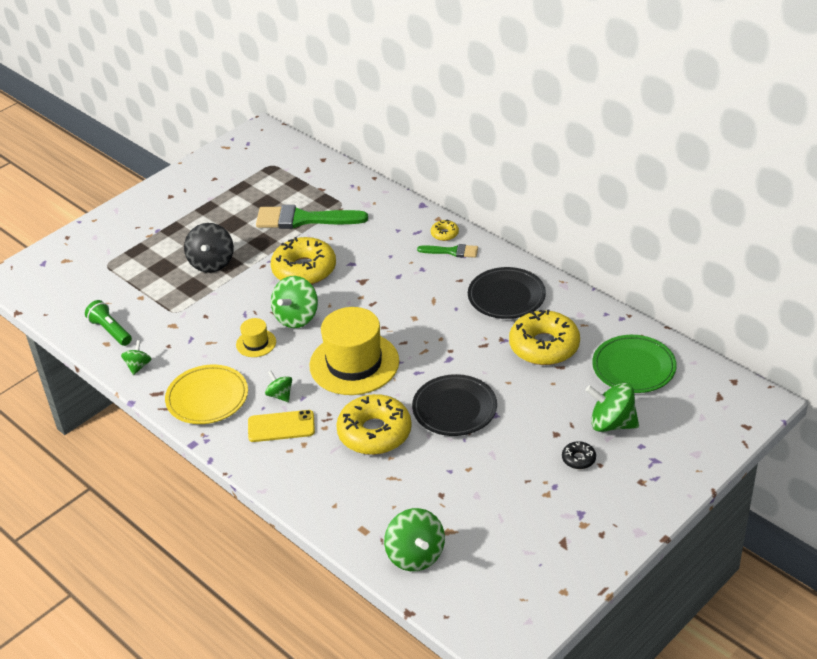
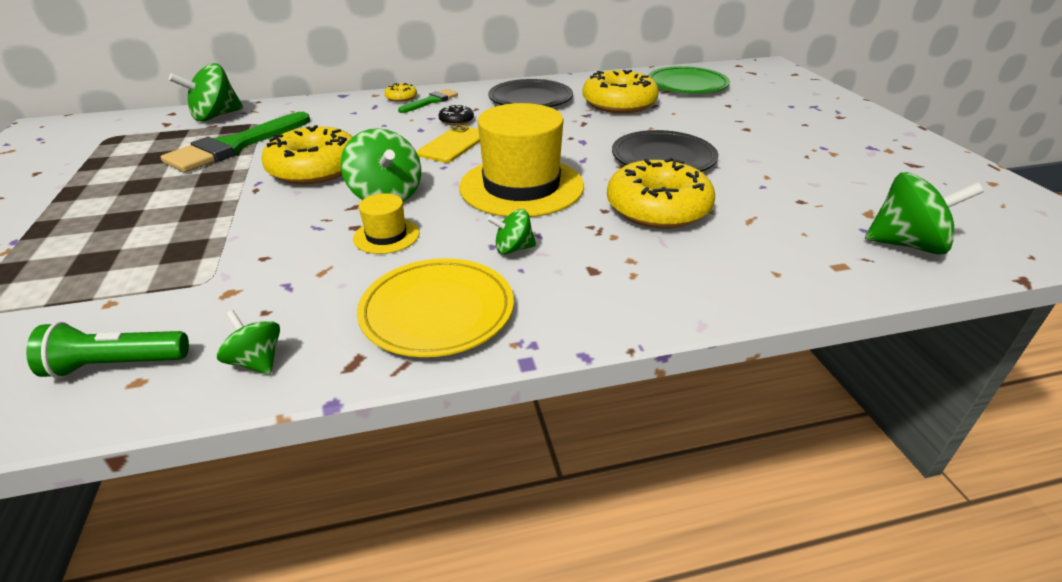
camera: 60 degrees left, 5 degrees down
black spinning top [184,223,234,273] -> none
yellow phone [248,410,315,442] -> yellow phone moved to [417,125,480,163]
black donut [562,441,596,469] -> black donut moved to [439,104,474,126]
green spinning top [585,383,639,432] -> green spinning top moved to [169,63,243,121]

